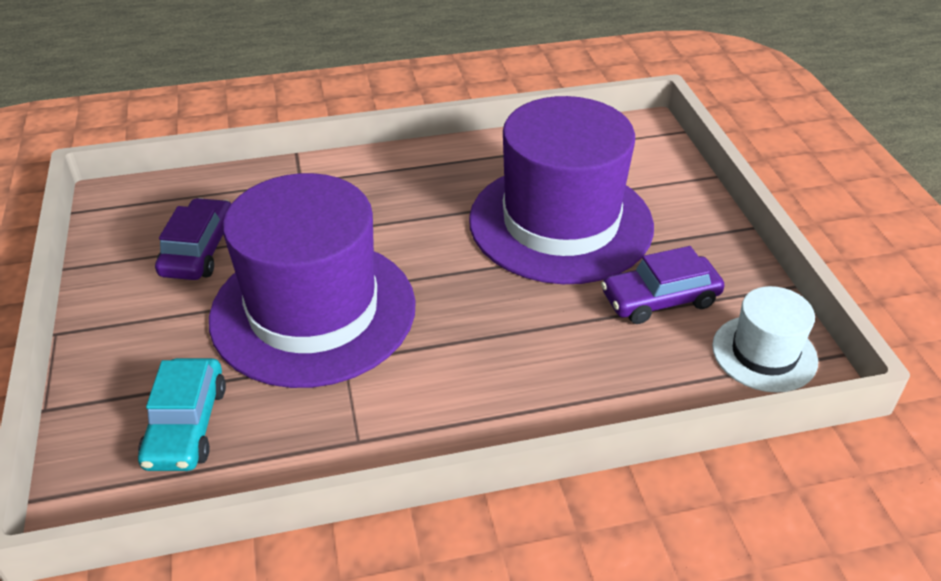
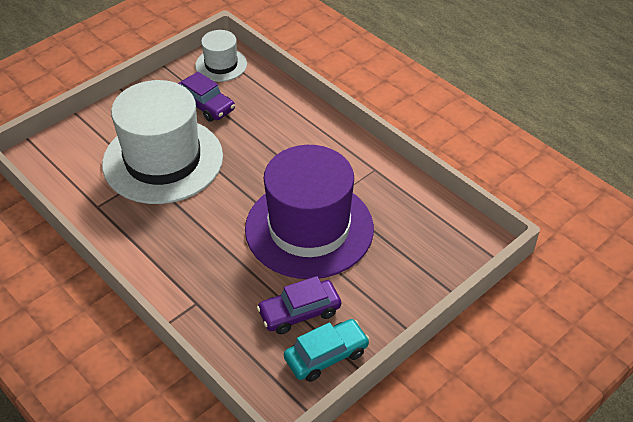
camera: 120 degrees left, 5 degrees up
turquoise car [138,358,226,471] -> turquoise car moved to [284,319,370,382]
purple hat [469,96,654,284] -> white hat [102,80,223,204]

